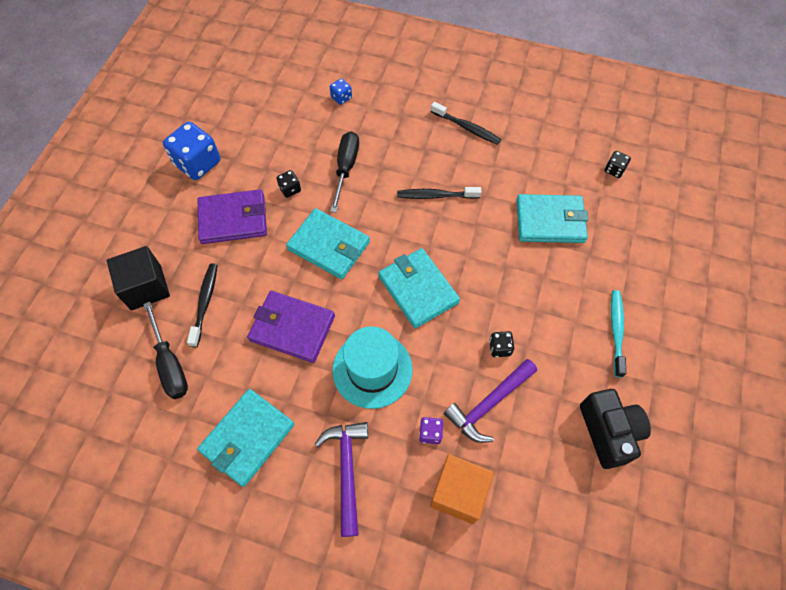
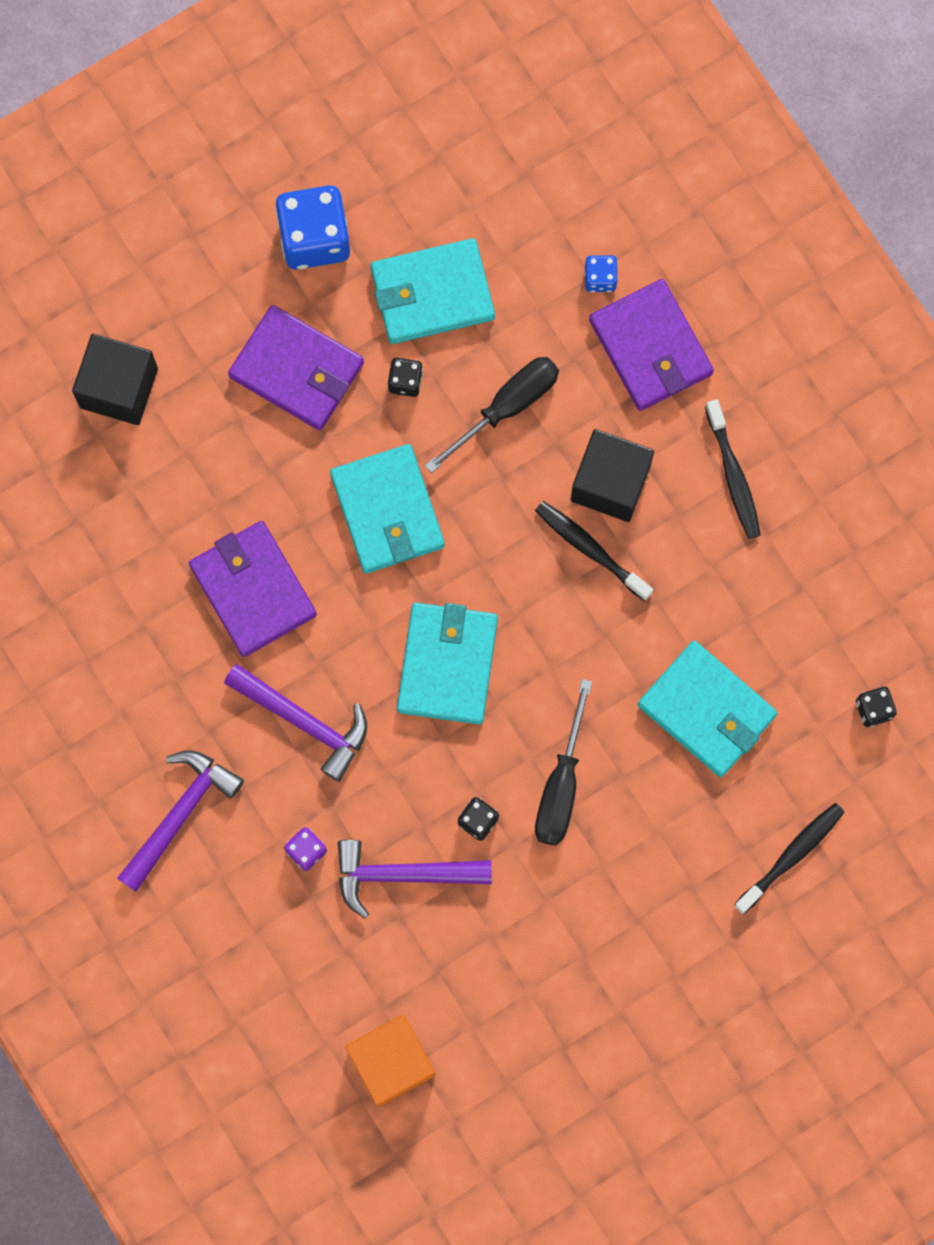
camera: 40 degrees right, 15 degrees up
black screwdriver [143,301,188,399] -> black screwdriver moved to [535,679,592,846]
black toothbrush [187,263,217,347] -> black toothbrush moved to [734,803,844,915]
turquoise wallet [197,389,294,487] -> turquoise wallet moved to [371,238,495,344]
turquoise hat [332,326,413,409] -> purple hammer [224,664,367,782]
orange cube [430,454,494,524] -> orange cube moved to [345,1015,435,1107]
black camera [580,389,651,469] -> none
turquoise toothbrush [611,290,626,377] -> none
none -> black cube [571,429,654,522]
none -> purple wallet [589,279,714,411]

